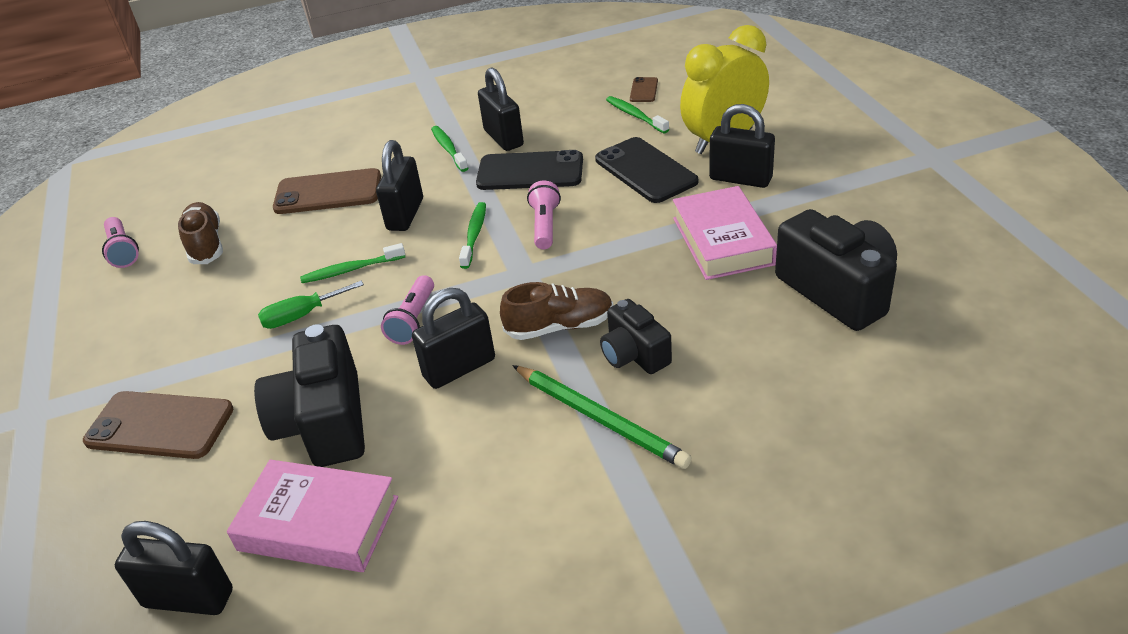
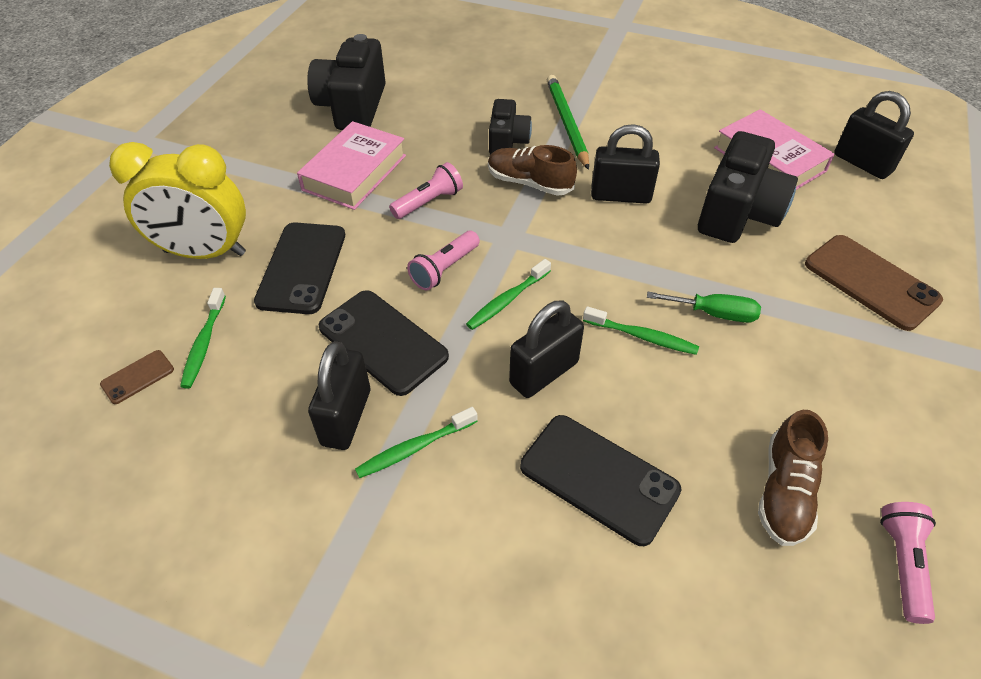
camera: 145 degrees left, 10 degrees up
brown phone [273,168,381,214] -> black phone [520,415,681,546]
pink flashlight [381,275,434,345] -> pink flashlight moved to [389,162,463,219]
green toothbrush [431,126,468,172] -> green toothbrush turned 45 degrees clockwise [355,407,478,478]
black padlock [709,104,775,188] -> none

